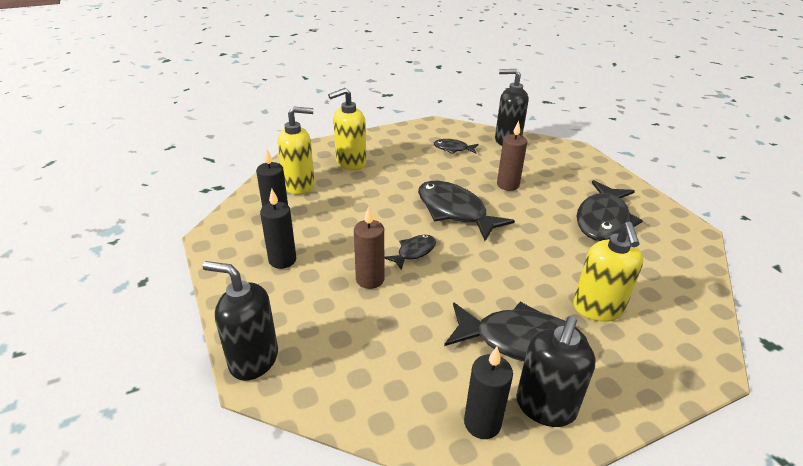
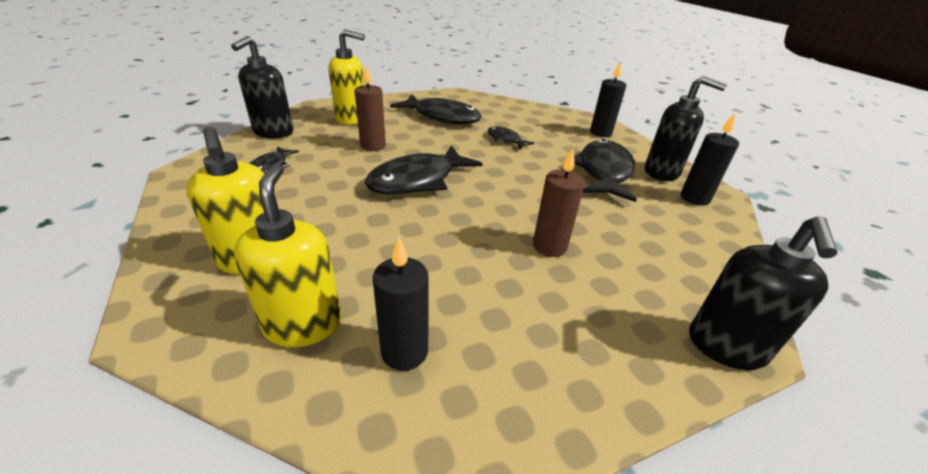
camera: 90 degrees left, 0 degrees up
black candle [260,189,296,269] -> black candle moved to [590,62,626,137]
black fish [384,235,436,270] -> black fish moved to [488,126,535,150]
yellow soap dispenser [573,222,643,322] -> yellow soap dispenser moved to [329,29,364,125]

